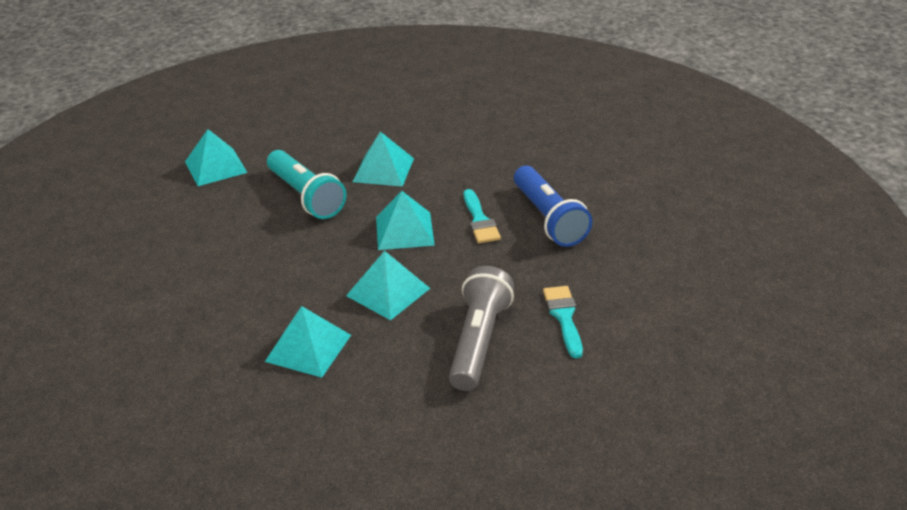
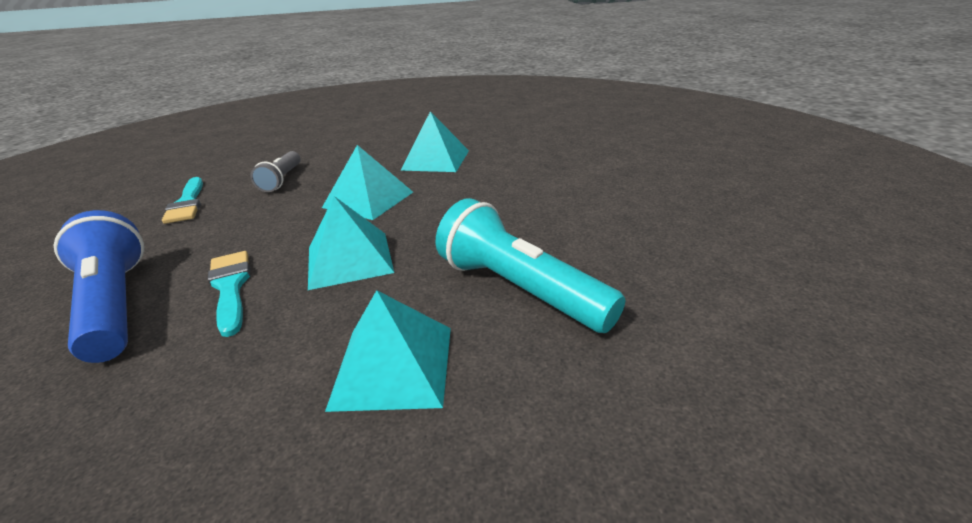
camera: 170 degrees right, 5 degrees down
turquoise pyramid [185,129,247,186] -> none
grey flashlight [449,266,514,391] -> grey flashlight [250,151,301,192], size x0.58

